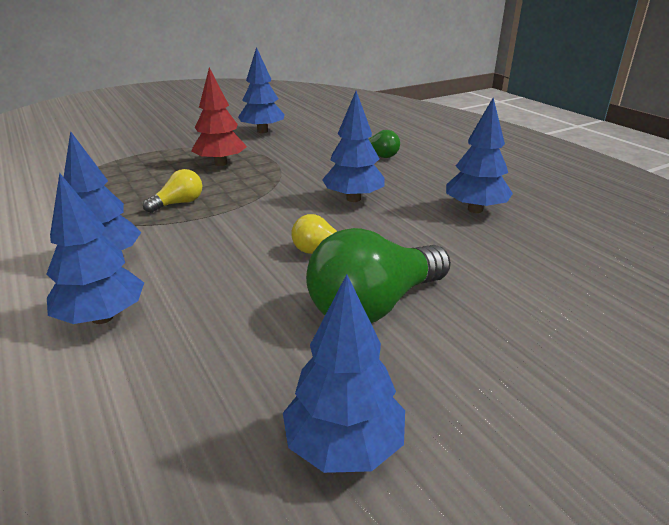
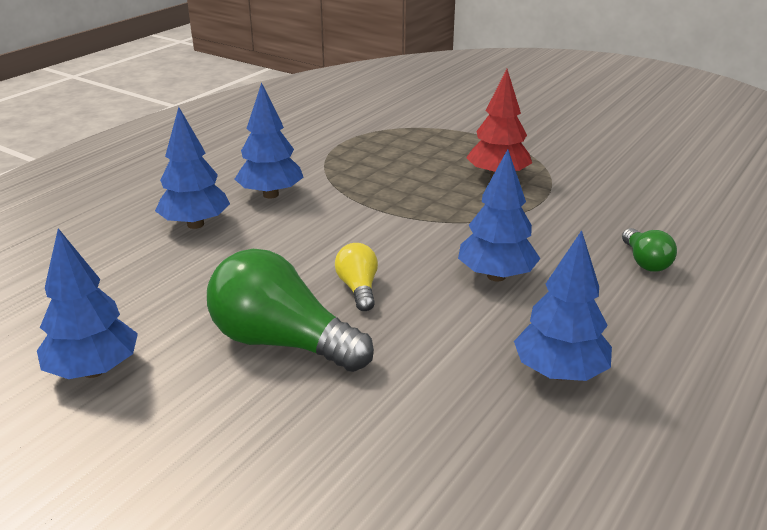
camera: 65 degrees right, 0 degrees up
yellow light bulb [143,169,202,213] -> none
blue tree [238,47,285,133] -> none

